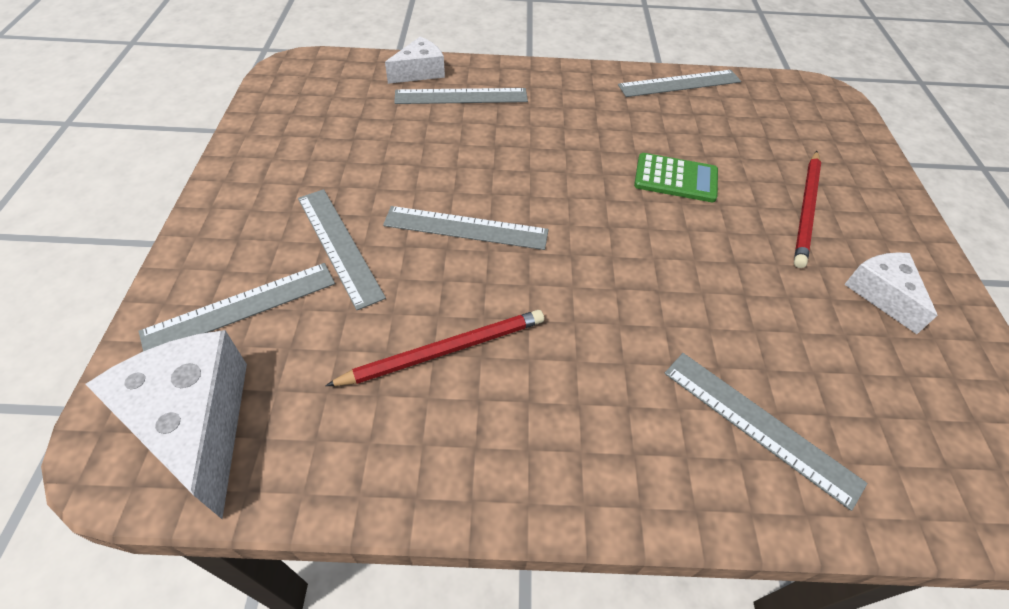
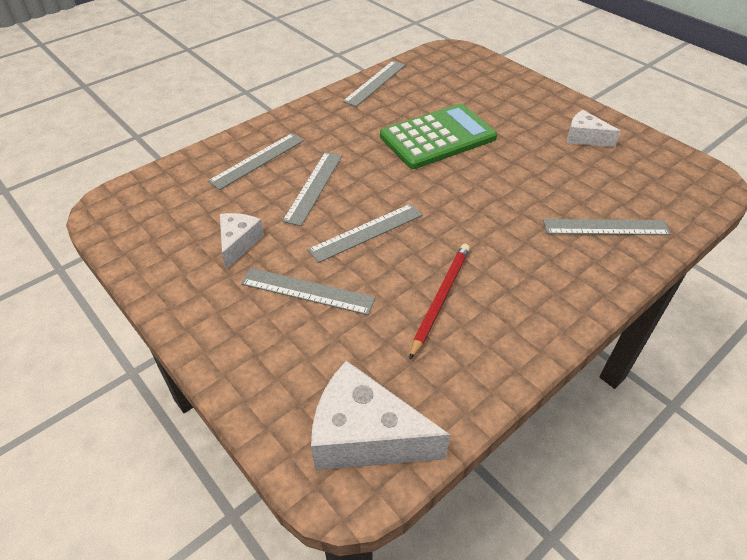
camera: 40 degrees left, 5 degrees down
grey ruler [139,263,335,351] -> grey ruler moved to [282,152,342,226]
white cheese [385,37,445,84] -> white cheese moved to [220,213,264,270]
green calculator [634,153,718,202] -> green calculator [380,104,497,169], size x1.82
red pencil [794,151,821,268] -> none

